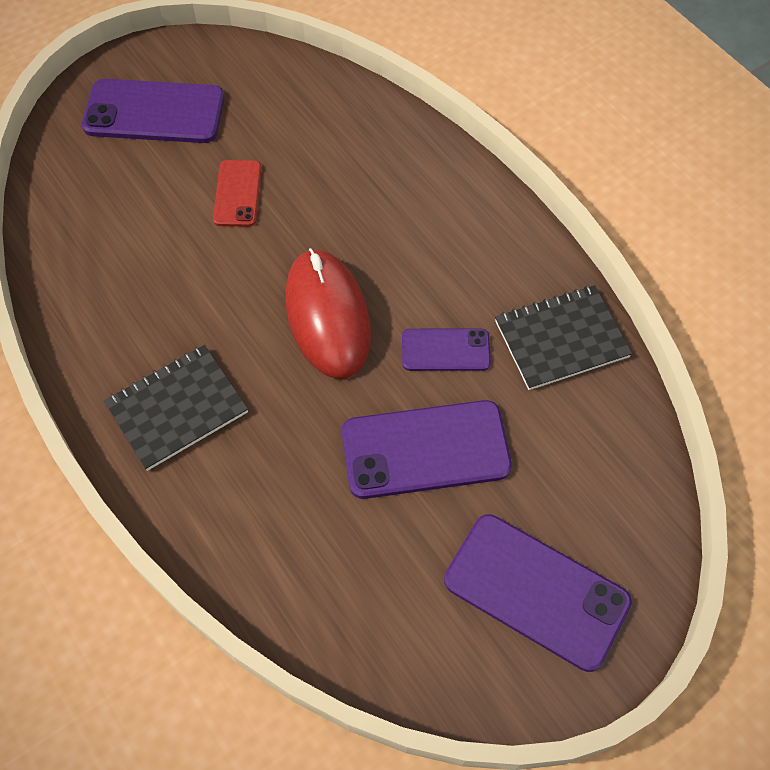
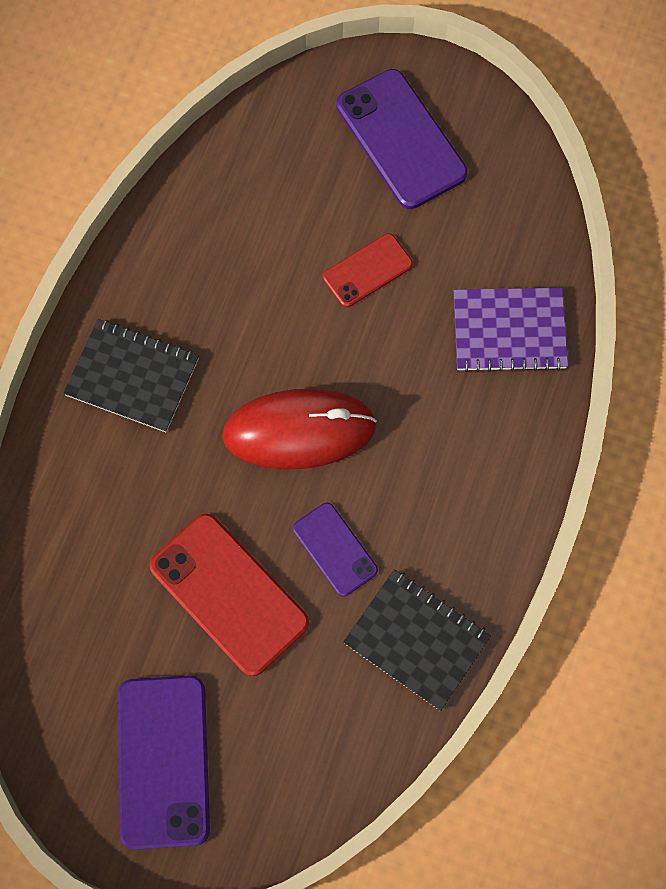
camera: 55 degrees right, 10 degrees up
red mouse [286,248,371,379] -> red mouse turned 45 degrees clockwise [222,389,377,469]
purple phone [342,400,512,499] -> red phone [149,514,309,676]
none -> purple notebook [453,288,568,372]

